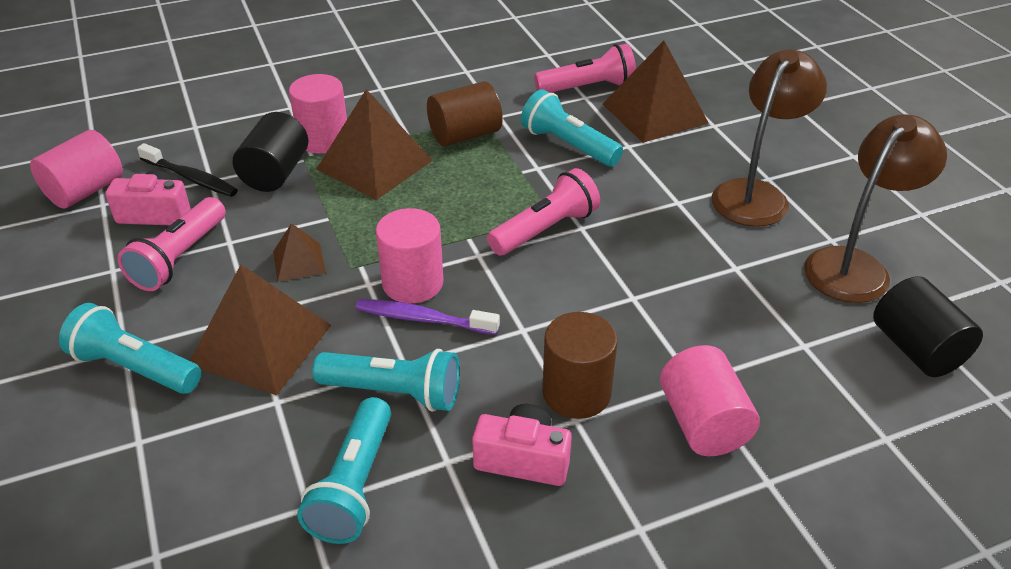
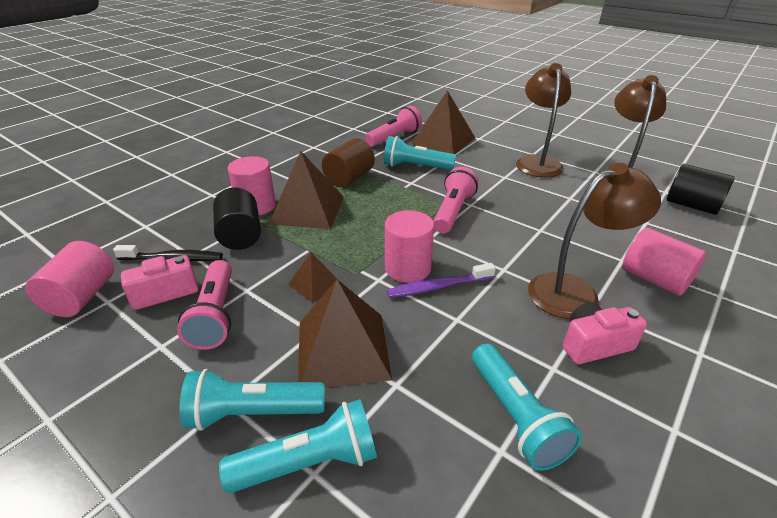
camera: 30 degrees left, 5 degrees down
turquoise flashlight [313,349,460,412] -> turquoise flashlight moved to [219,399,377,493]
brown cylinder [542,312,618,419] -> brown lamp [528,163,661,319]

